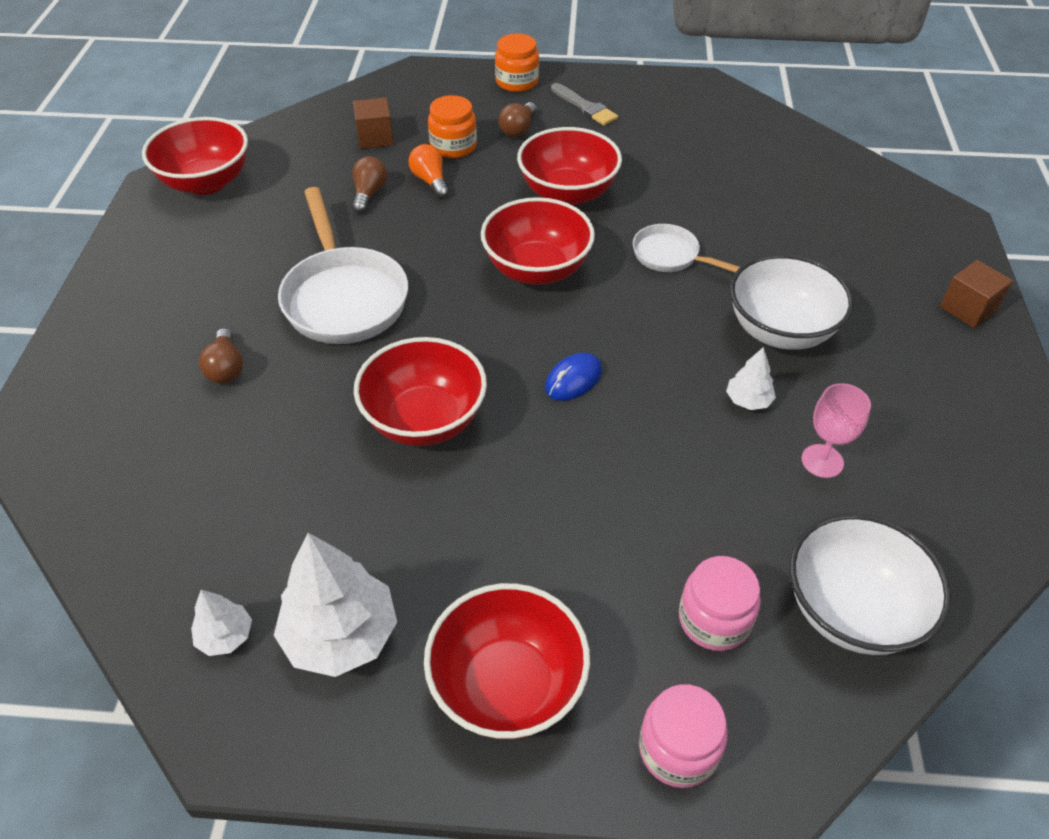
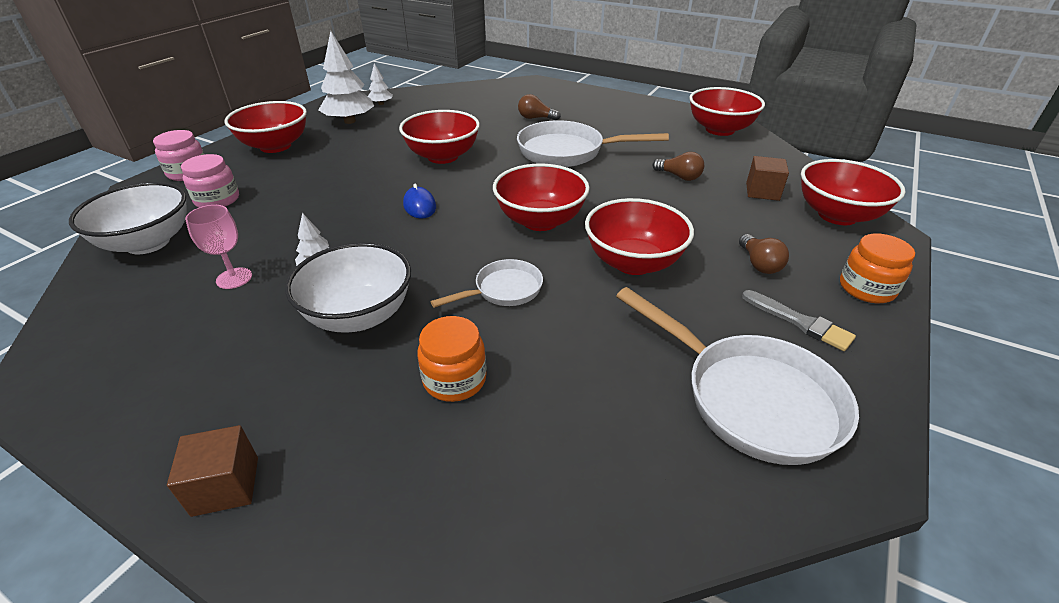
camera: 115 degrees right, 10 degrees down
orange light bulb [408,144,449,198] -> none
orange jar [428,95,477,158] -> orange jar moved to [417,316,487,402]
brown light bulb [499,102,537,137] -> brown light bulb turned 150 degrees counterclockwise [739,234,789,274]
grey brush [551,83,618,126] -> grey brush turned 120 degrees counterclockwise [742,290,856,351]
none -> white pan [616,287,859,465]
none -> red bowl [801,159,905,225]

